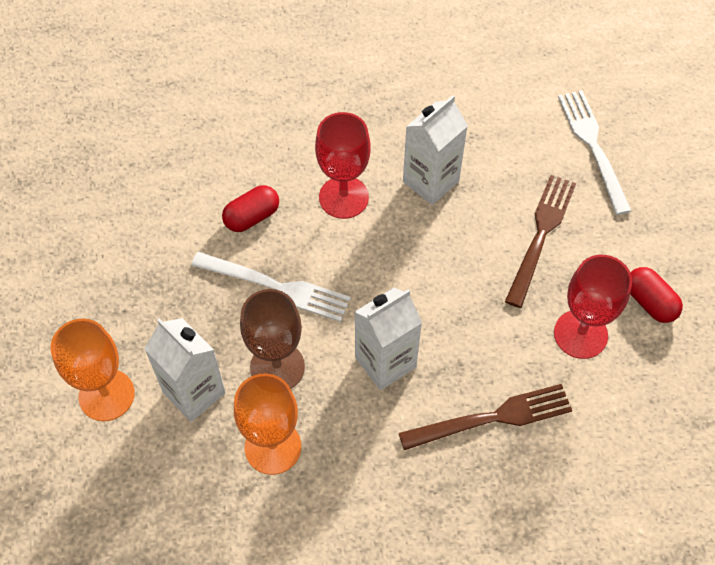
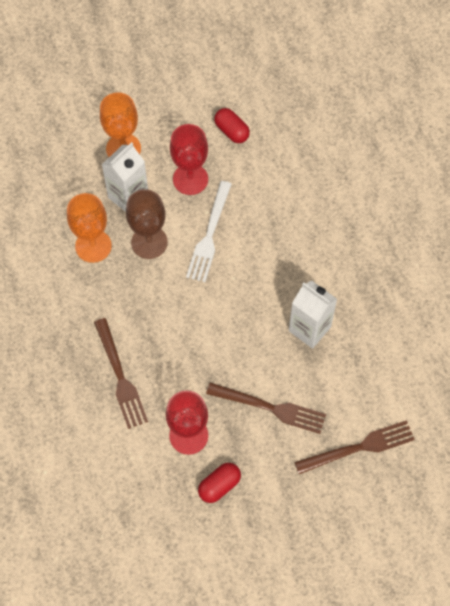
camera: 85 degrees right, 5 degrees up
red capsule [222,185,279,232] -> red capsule moved to [214,108,250,143]
red goblet [315,112,371,219] -> red goblet moved to [170,124,208,195]
white carton [355,288,422,390] -> none
white fork [558,90,631,215] -> brown fork [294,420,415,474]

